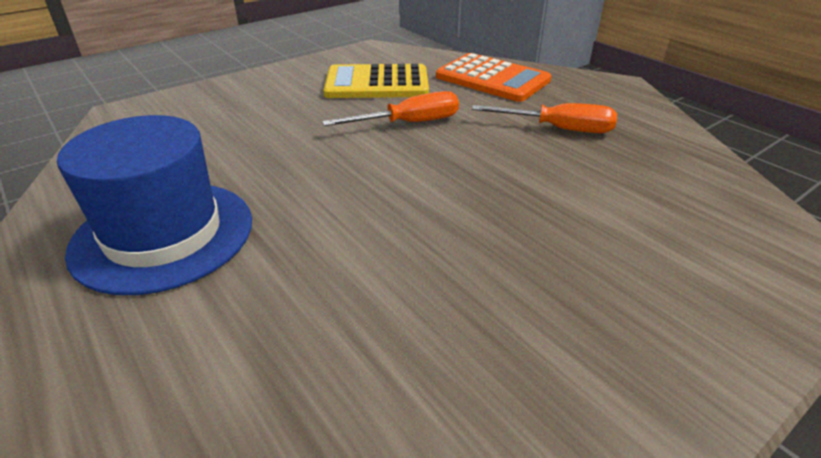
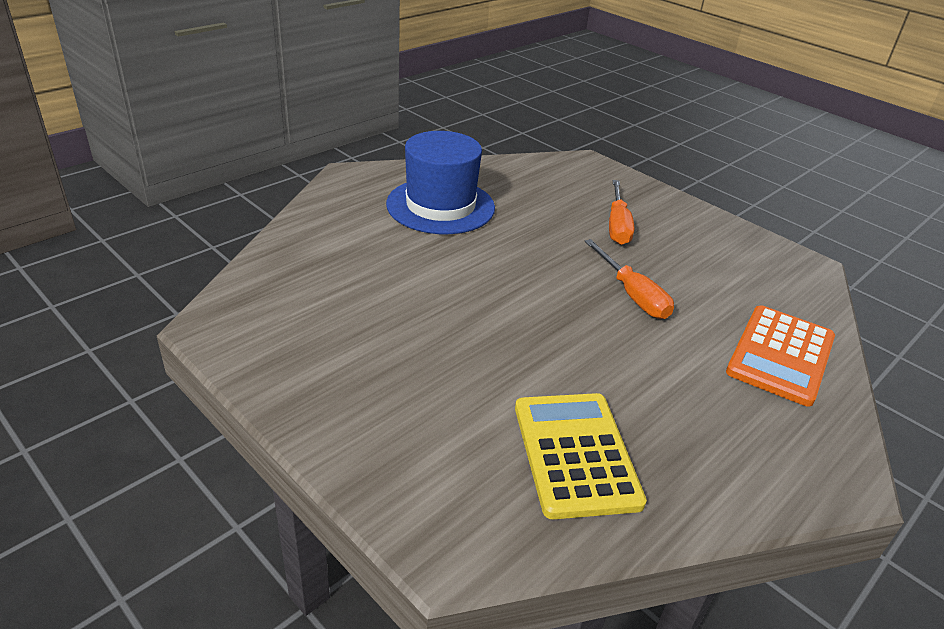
camera: 80 degrees right, 0 degrees up
yellow calculator [323,64,429,98] -> yellow calculator moved to [515,393,647,519]
orange screwdriver [472,103,617,133] -> orange screwdriver moved to [609,180,634,245]

